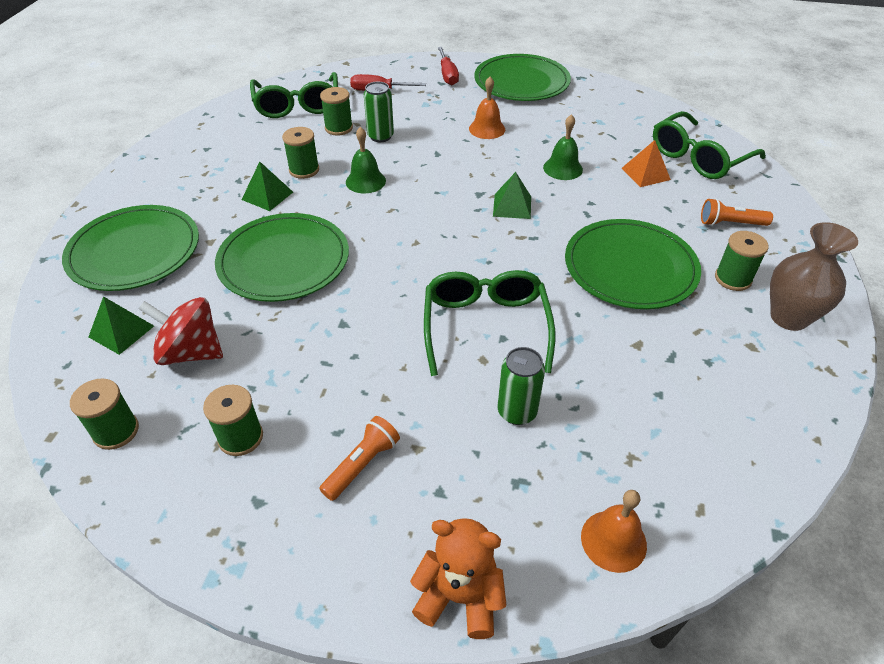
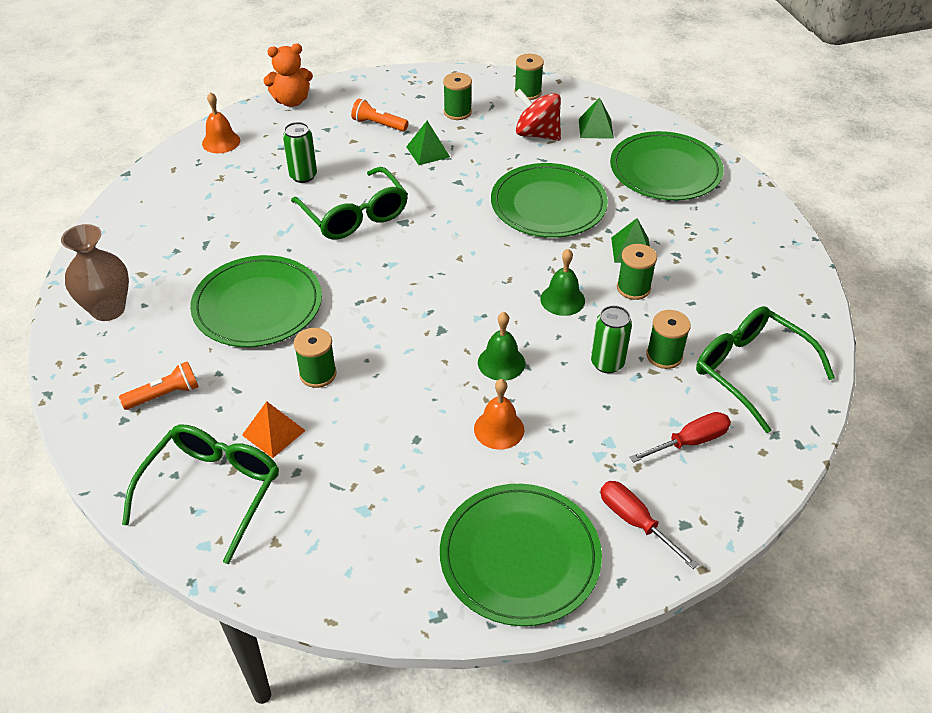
camera: 150 degrees right, 0 degrees up
red spinning top [138,297,223,365] -> red spinning top turned 135 degrees counterclockwise [515,88,561,141]
orange flashlight [319,416,400,501] -> orange flashlight turned 105 degrees clockwise [351,98,408,132]
green pyramid [493,172,531,219] -> green pyramid moved to [406,121,450,165]
green bell [543,114,583,180] -> green bell moved to [478,312,525,381]
green spool [715,231,769,291] -> green spool moved to [294,328,337,388]

